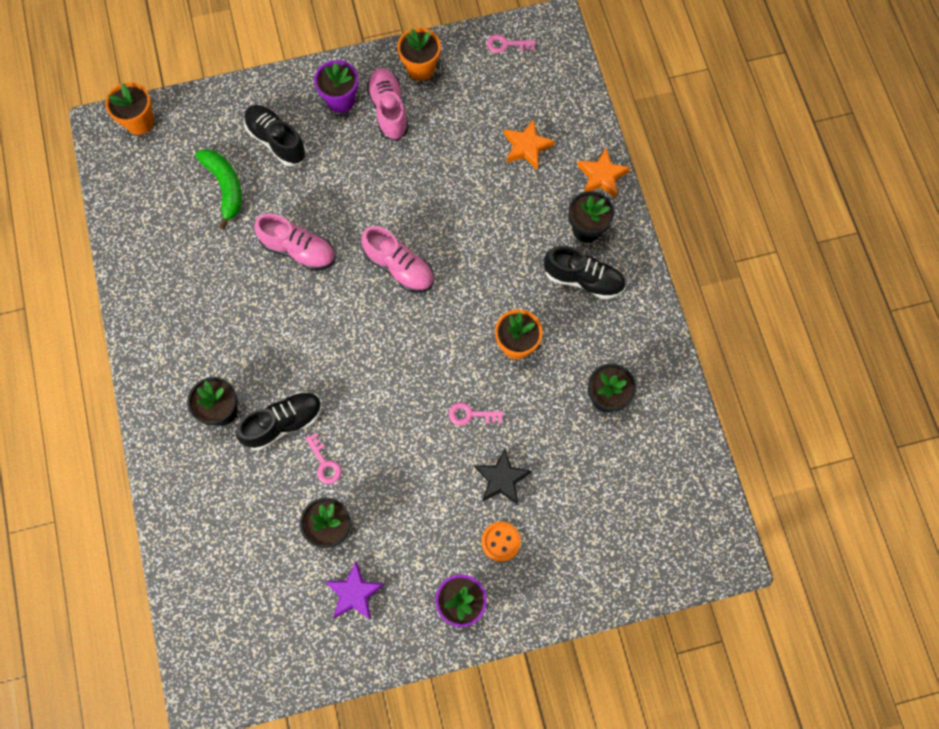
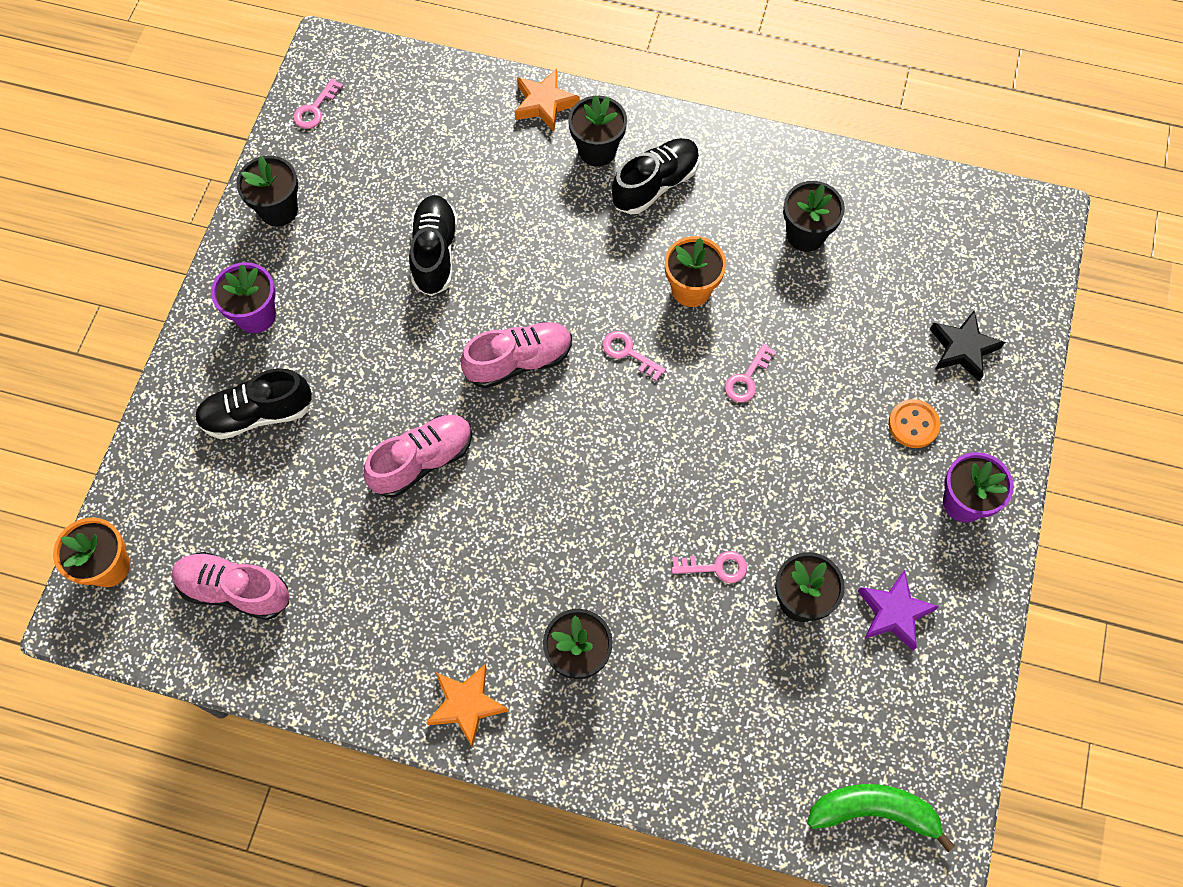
camera: 60 degrees left, 5 degrees down
green banana [195,149,242,230] -> green banana moved to [808,784,955,852]
black shoe [236,391,322,451] -> black shoe moved to [409,195,458,296]
pink shoe [367,68,409,141] -> pink shoe moved to [172,552,289,620]
orange flower pot [397,28,441,81] -> black flower pot [236,156,298,226]
black star [474,449,532,505] -> black star moved to [930,311,1005,382]
orange star [504,119,555,170] -> orange star moved to [426,664,508,748]
none -> pink key [602,331,666,381]

